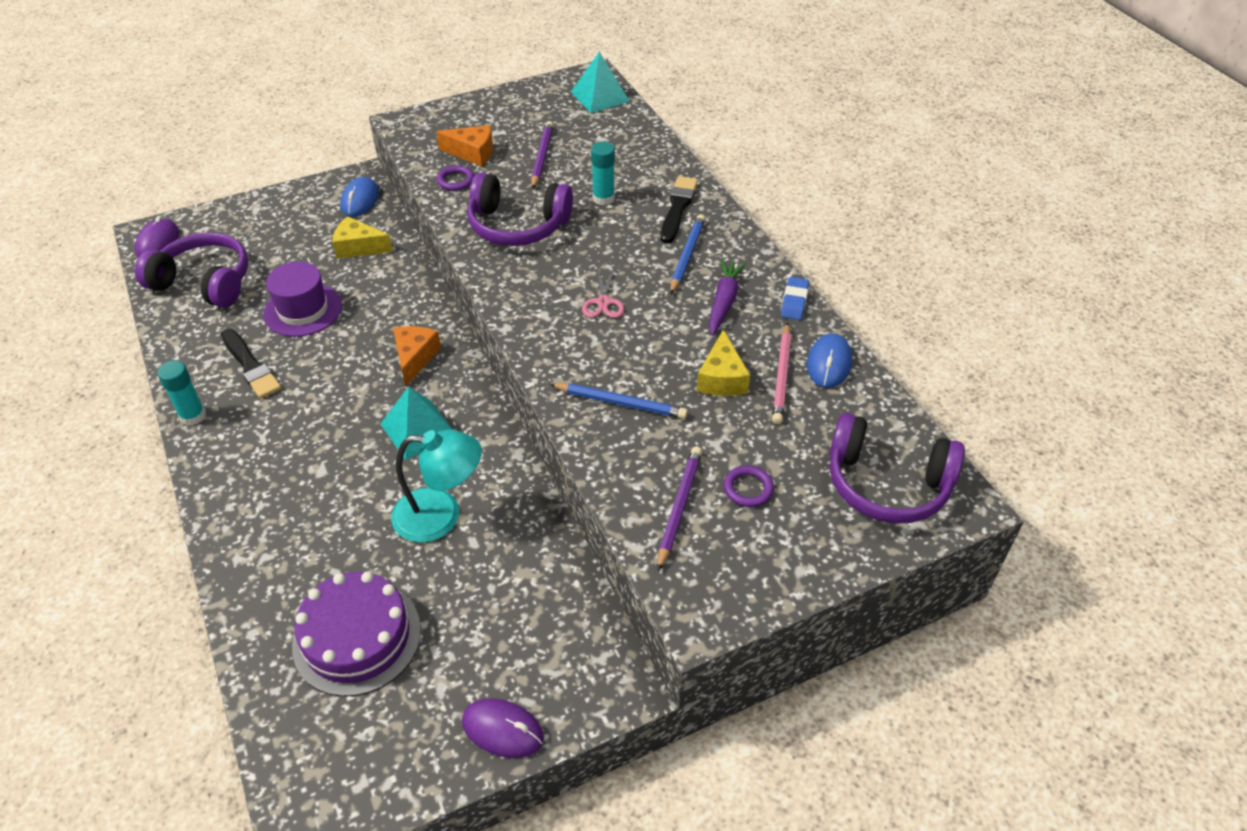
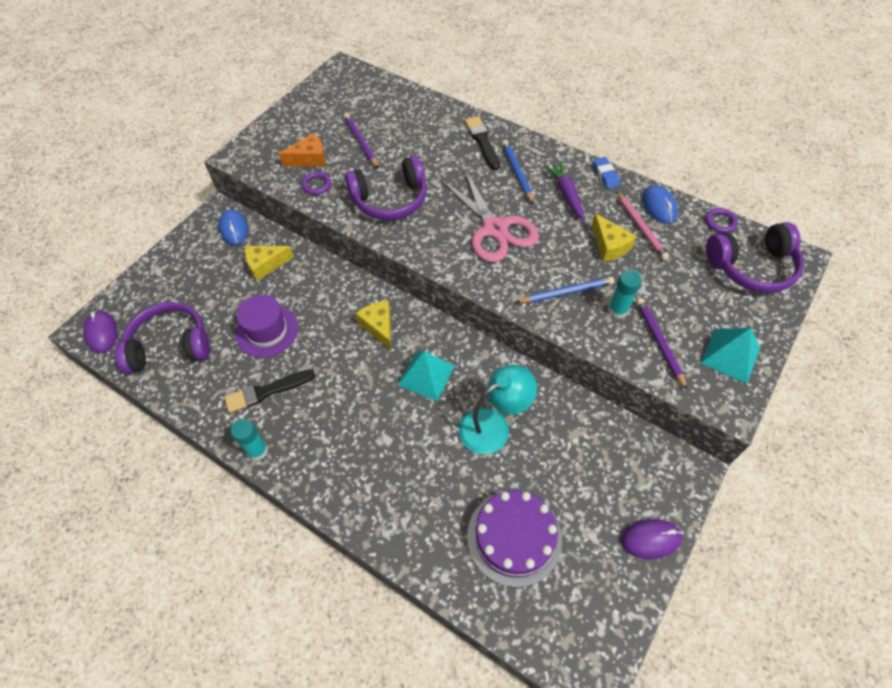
camera: 30 degrees left, 10 degrees up
black brush [221,329,281,399] -> black brush turned 135 degrees clockwise [224,369,315,413]
orange cheese [393,326,441,386] -> yellow cheese [356,300,391,350]
turquoise pyramid [571,52,630,113] -> turquoise pyramid moved to [701,328,760,384]
pink scissors [582,266,624,318] -> pink scissors [441,168,539,262], size x2.20
turquoise glue stick [591,142,615,205] -> turquoise glue stick moved to [608,270,642,319]
purple ring [723,465,774,507] -> purple ring moved to [705,208,738,233]

